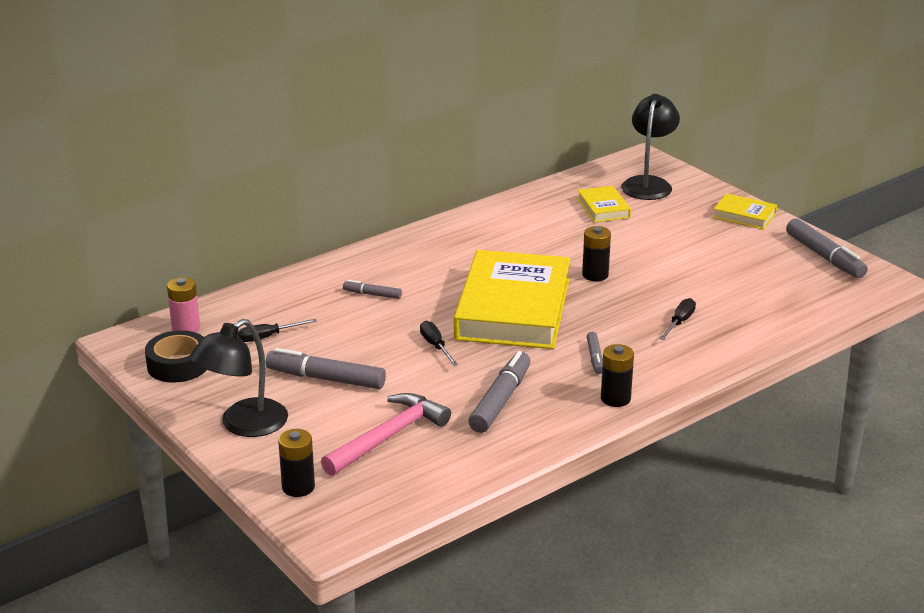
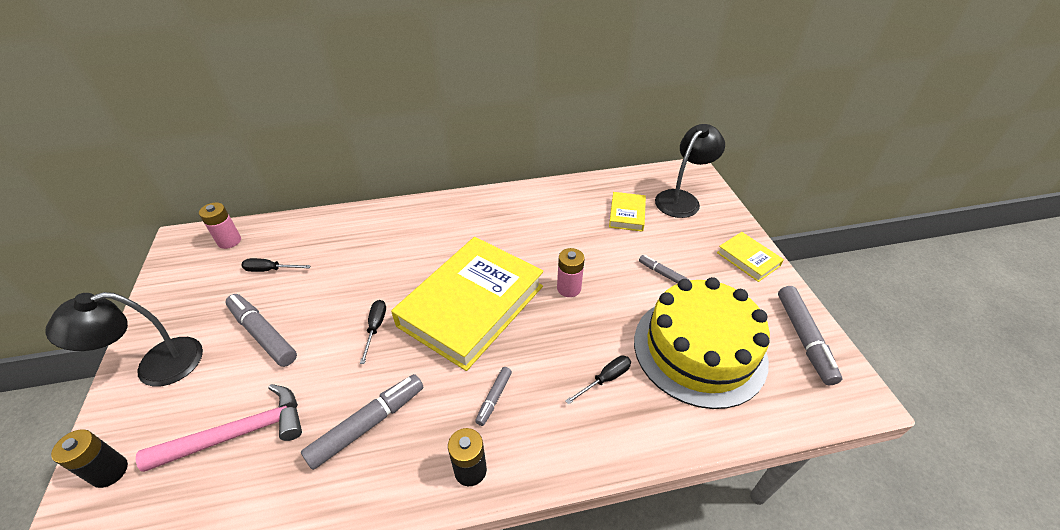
camera: 25 degrees right, 15 degrees up
black tape [145,330,206,383] -> none
grey marker [343,280,402,299] -> grey marker moved to [639,255,689,284]
black battery [582,226,611,281] -> pink battery [557,248,585,297]
none -> yellow cake [634,277,770,409]

